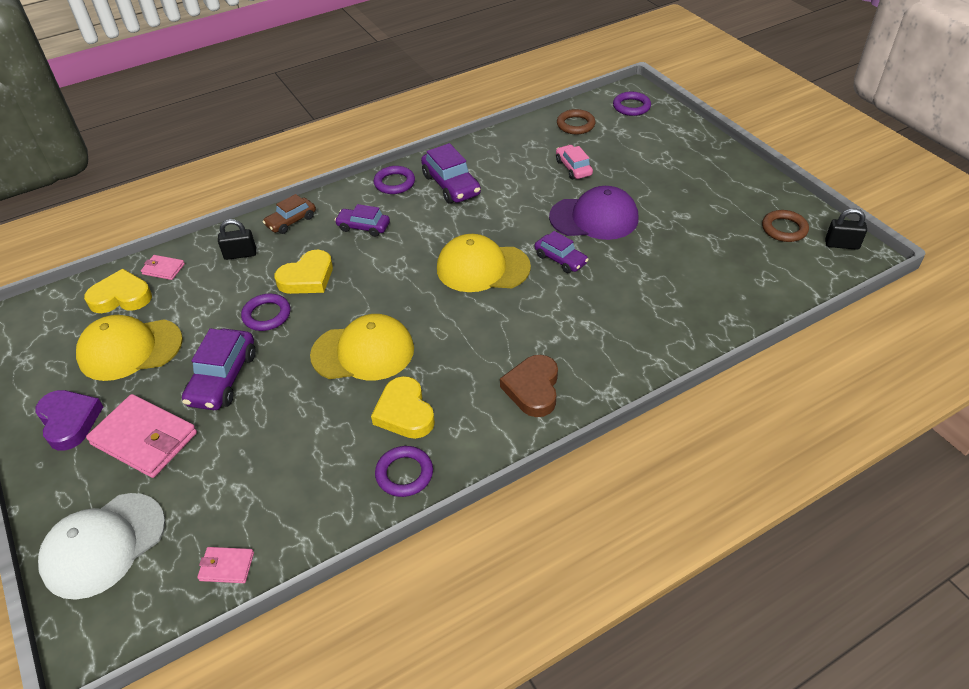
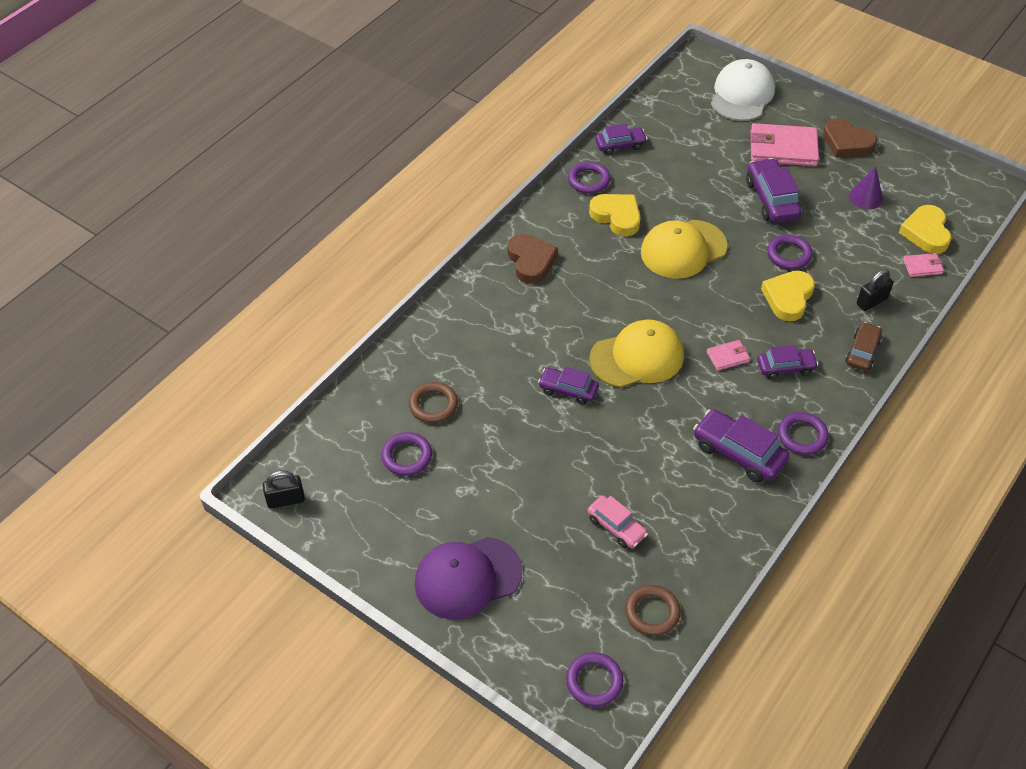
camera: 155 degrees right, 5 degrees up
purple heart [35,390,103,451] -> brown heart [823,118,877,158]
yellow cap [76,315,183,381] -> purple cone [849,166,883,209]
yellow heart [84,269,152,313] -> yellow heart turned 120 degrees clockwise [899,205,951,254]
pink wallet [197,547,254,583] -> pink wallet moved to [707,340,750,371]
purple cap [549,186,638,240] -> purple cap moved to [415,537,522,620]
brown ring [762,210,809,242] -> brown ring moved to [409,382,458,423]
none -> purple ring [381,432,432,476]
none -> purple car [595,124,647,155]

